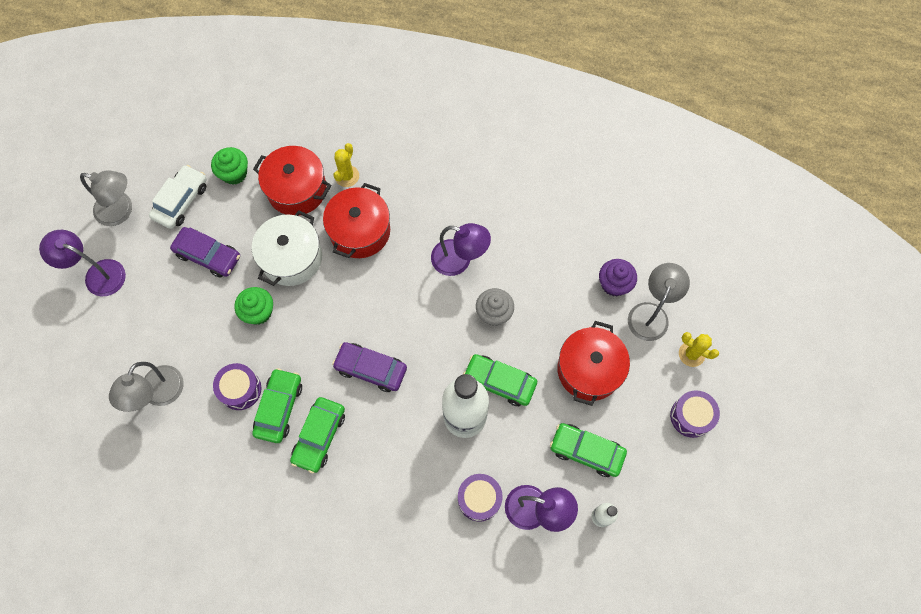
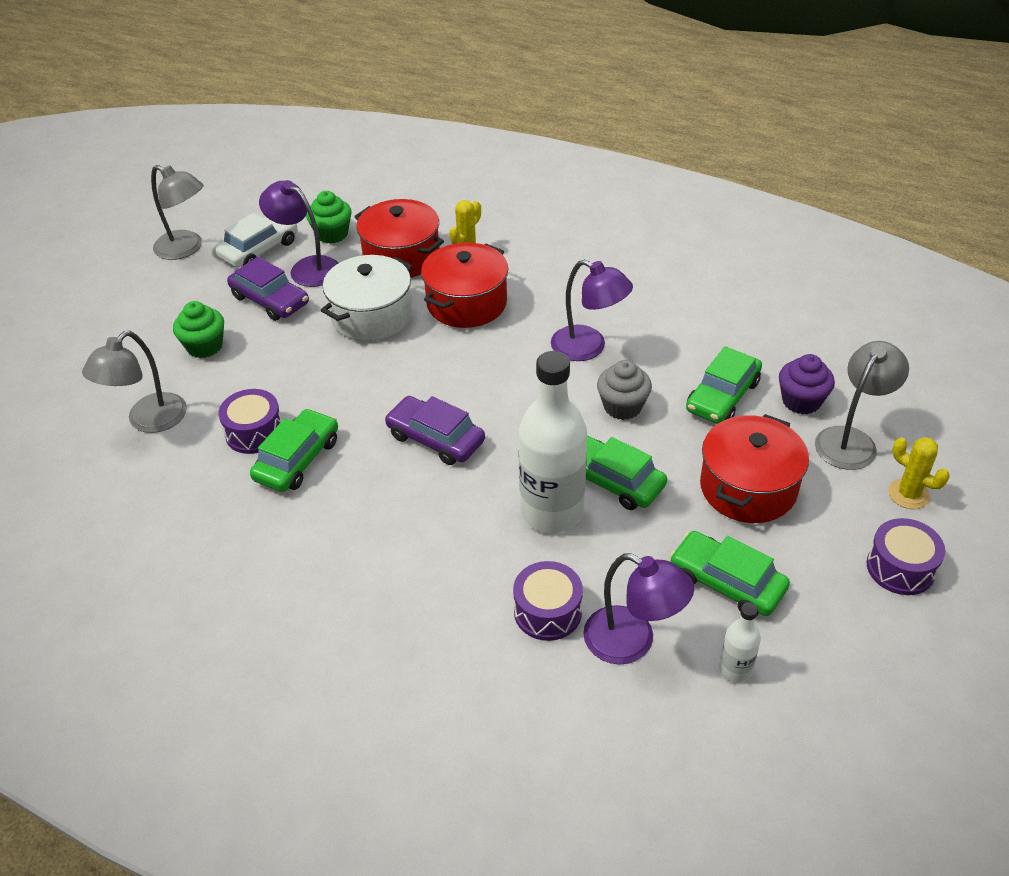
camera: 15 degrees right, 25 degrees down
purple lamp [39,230,126,296] -> purple lamp moved to [259,180,338,287]
green cupcake [234,287,273,325] -> green cupcake moved to [173,301,224,358]
green car [290,397,345,473] -> green car moved to [686,346,762,424]

